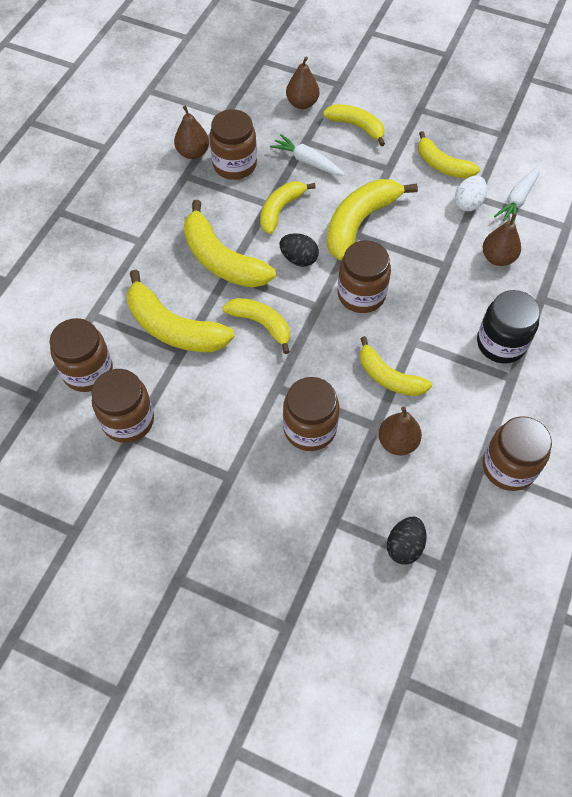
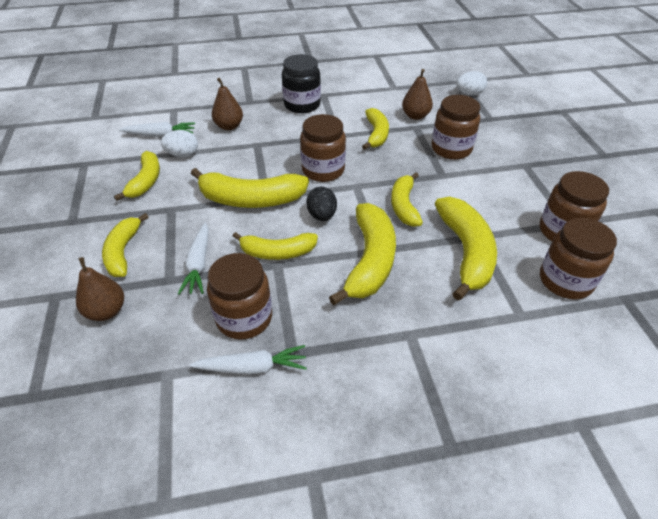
camera: 125 degrees left, 15 degrees down
brown pear [174,105,209,159] -> white carrot [189,345,307,375]
black egg [387,517,427,564] -> white egg [456,71,487,96]
brown jar [483,416,552,491] -> none

